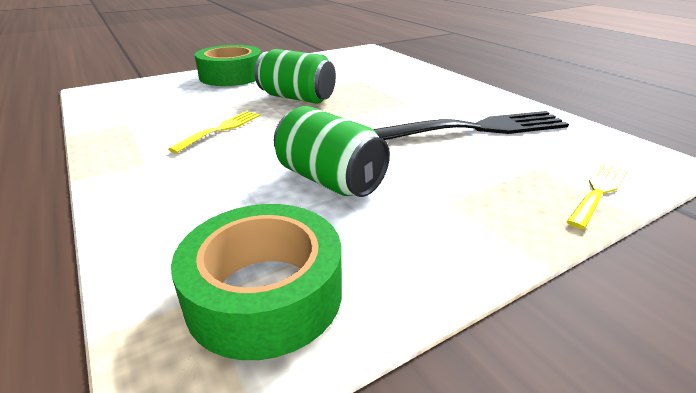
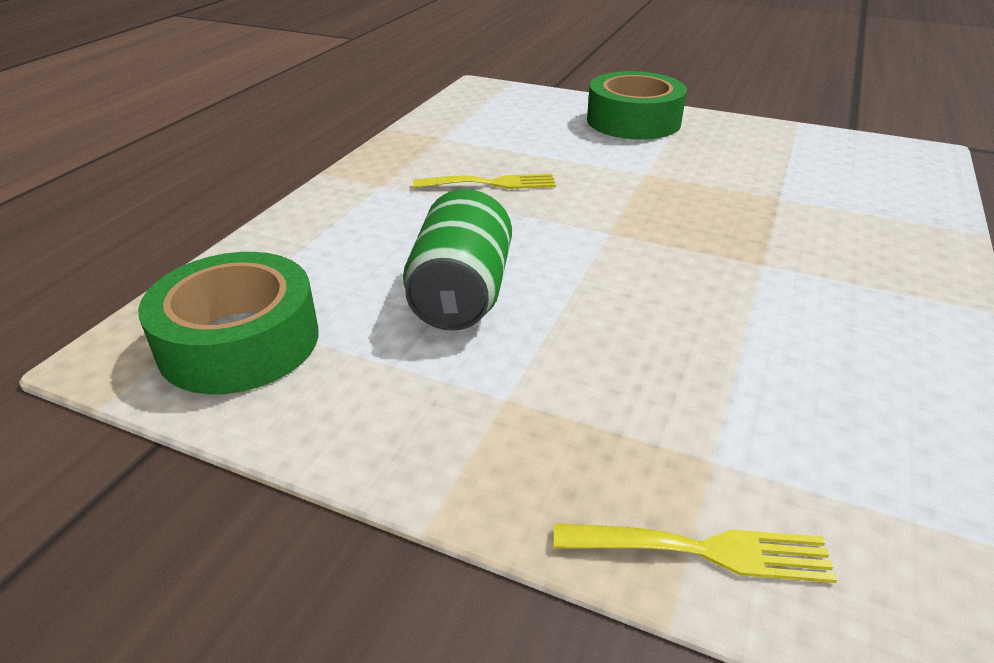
camera: 55 degrees right, 5 degrees up
green can [255,49,336,104] -> none
black fork [373,111,569,140] -> none

